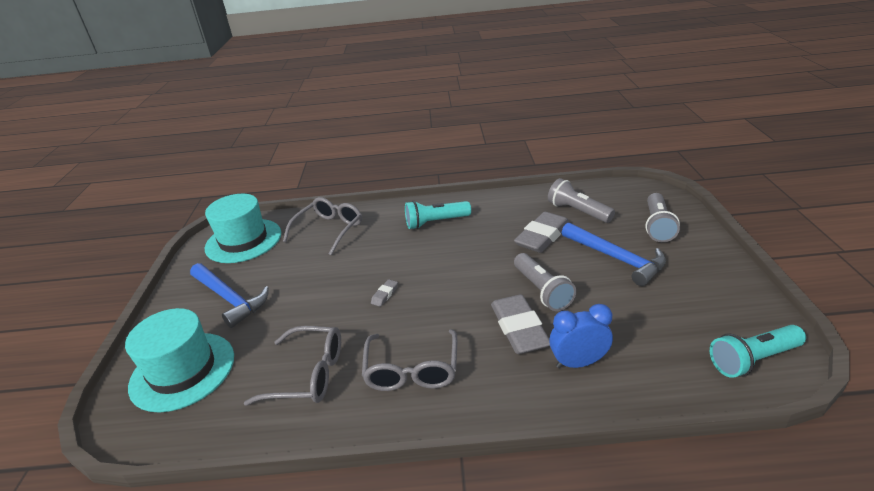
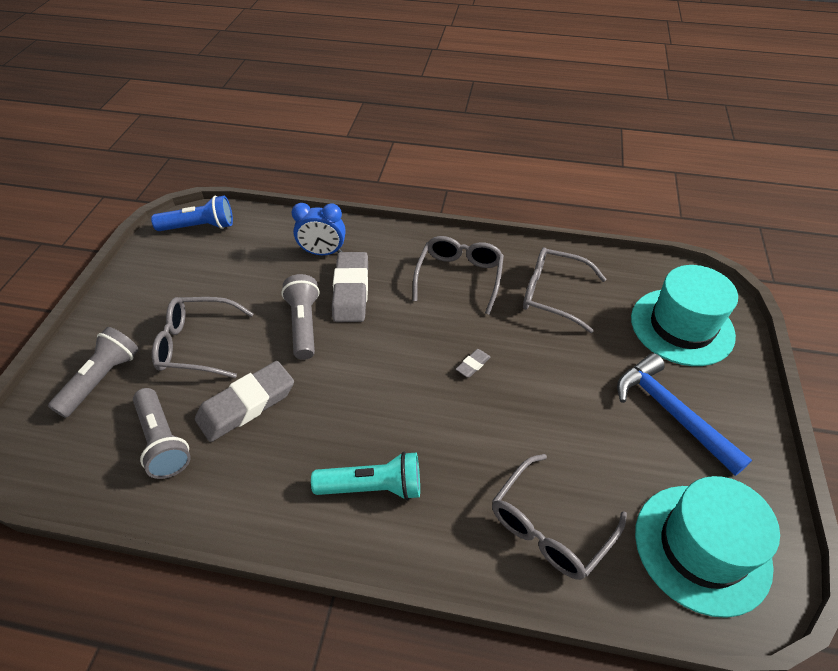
camera: 170 degrees left, 15 degrees up
blue hammer [562,222,666,286] -> grey glasses [152,297,254,378]
turquoise flashlight [710,325,806,378] -> blue flashlight [151,196,233,231]

